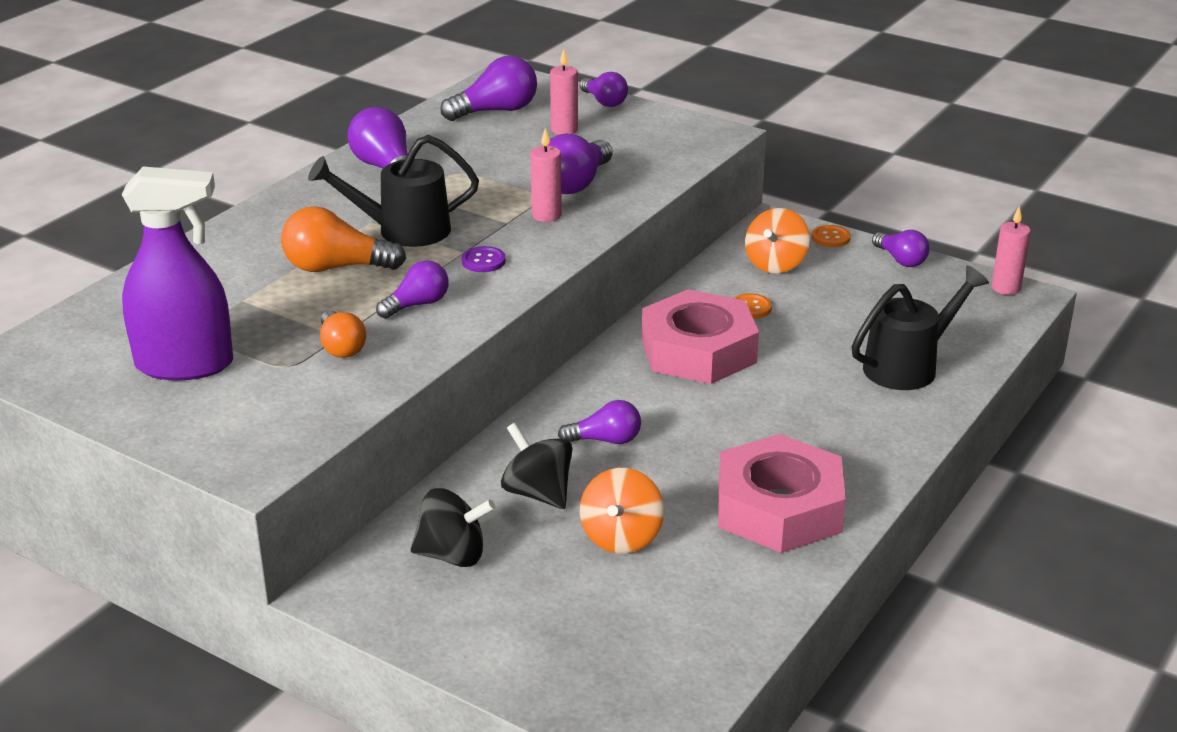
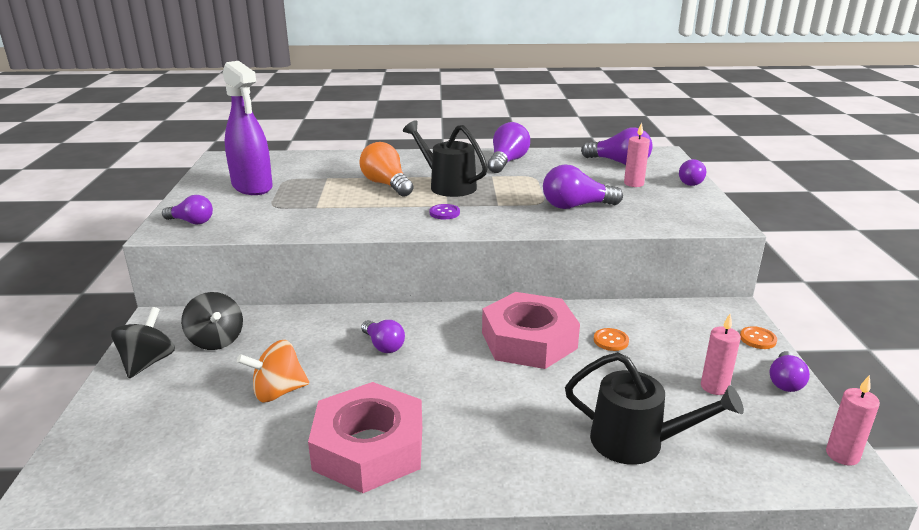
camera: 55 degrees right, 5 degrees down
orange light bulb [320,311,366,358] -> none
purple light bulb [376,260,449,319] -> purple light bulb moved to [162,195,213,225]
black spinning top [501,423,573,509] -> black spinning top moved to [111,307,175,378]
pink candle [530,128,562,222] -> pink candle moved to [701,314,741,395]
orange spinning top [745,208,810,274] -> none

